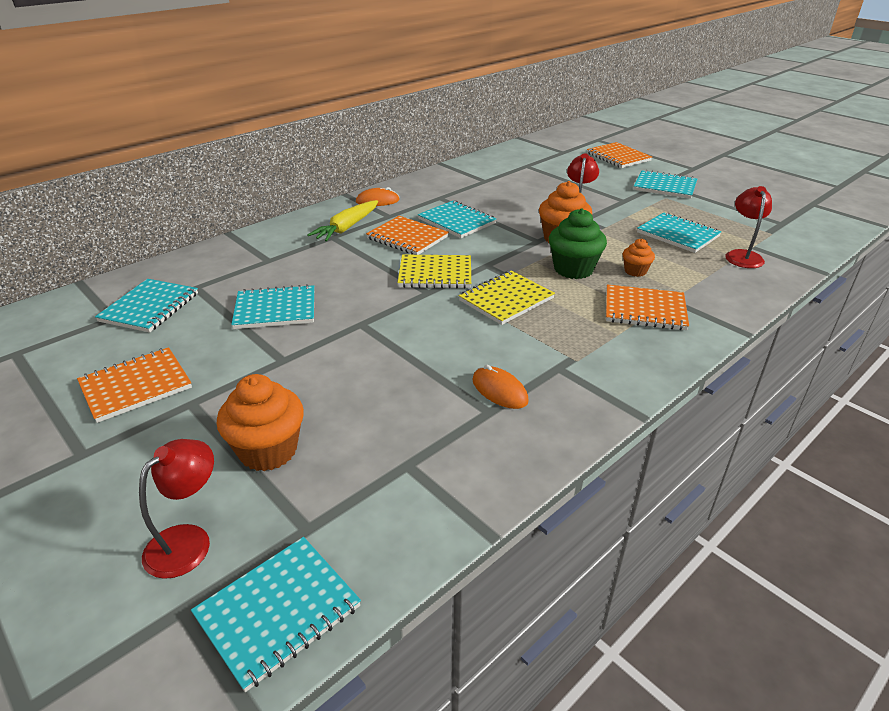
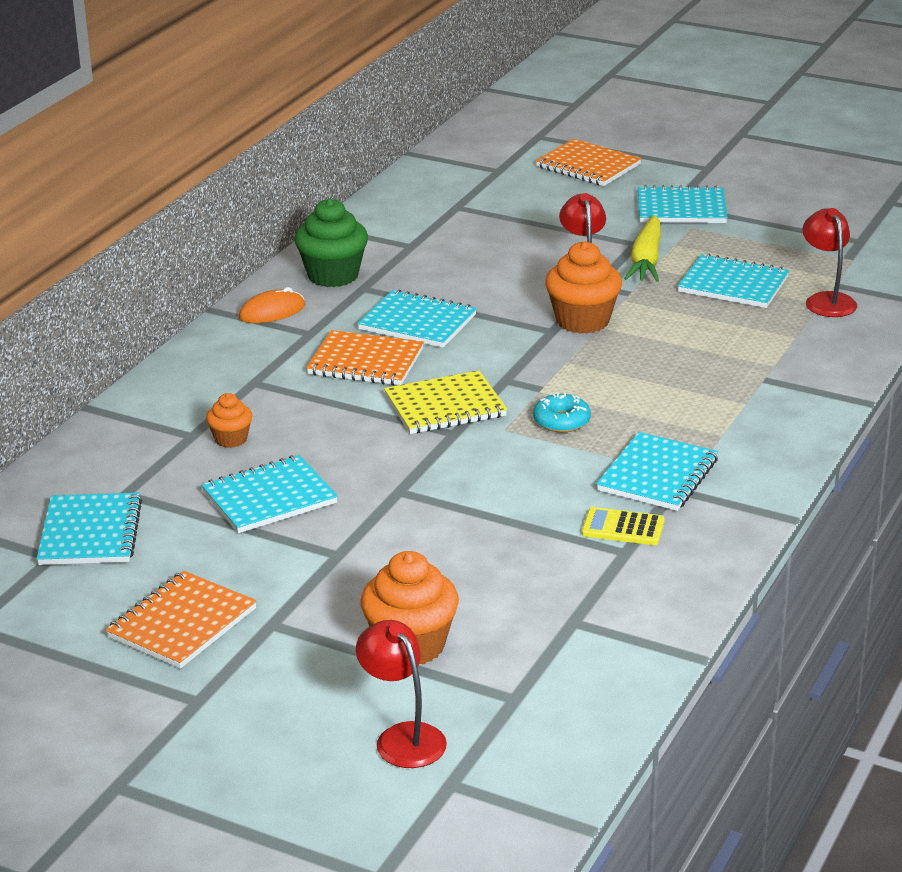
camera: 20 degrees left, 5 degrees down
red lamp [139,439,214,579] -> red lamp turned 45 degrees counterclockwise [356,620,447,768]
turquoise notebook [191,537,361,692] -> turquoise notebook moved to [596,432,718,511]
yellow carrot [307,200,378,242] -> yellow carrot moved to [624,215,661,282]
yellow notebook [458,271,555,325] -> turquoise donut [533,393,591,433]
orange mouse [472,365,529,409] -> yellow calculator [582,507,665,545]
green cupcake [549,208,607,279] -> green cupcake moved to [295,198,368,287]
orange notebook [606,284,689,330] -> none
orange cupcake [623,239,655,277] -> orange cupcake moved to [206,393,252,448]

